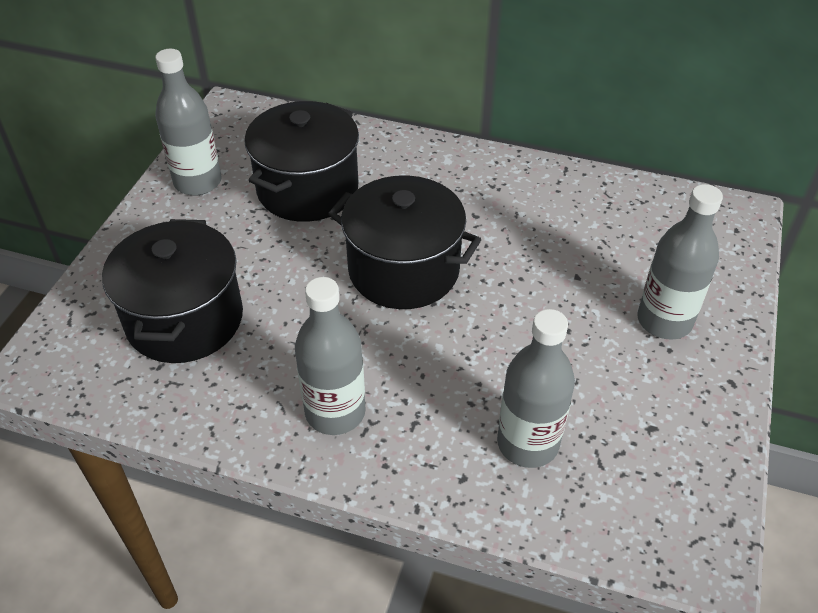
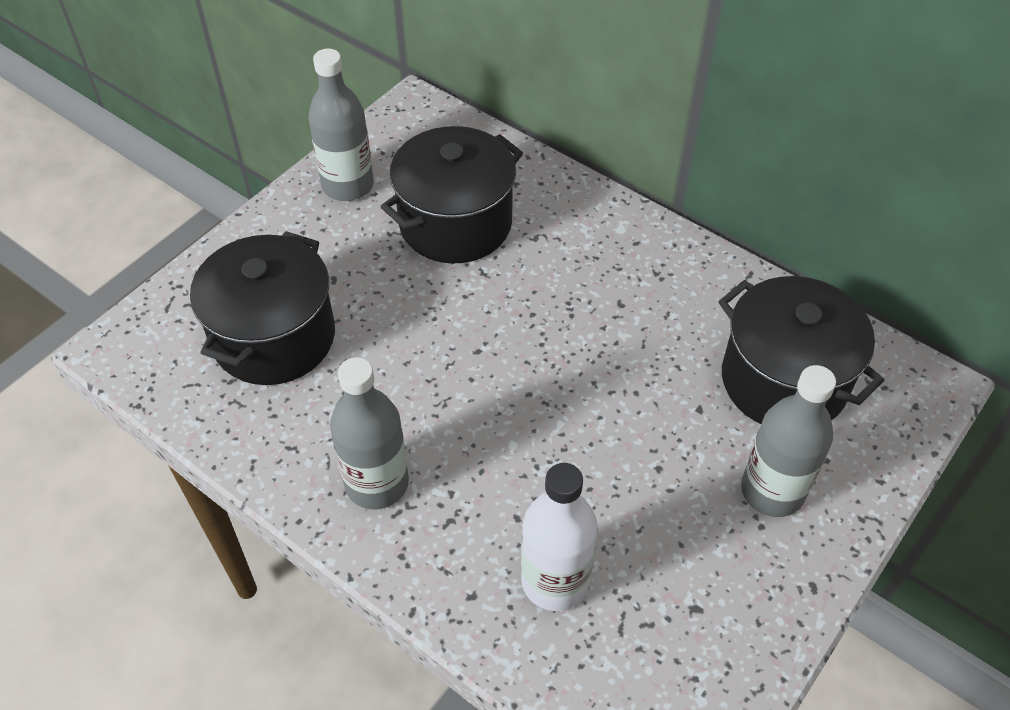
camera: 20 degrees right, 5 degrees up
black pot [328,175,481,309] -> black pot moved to [718,276,885,424]
grey bottle [497,309,575,468] -> white bottle [521,463,598,611]

